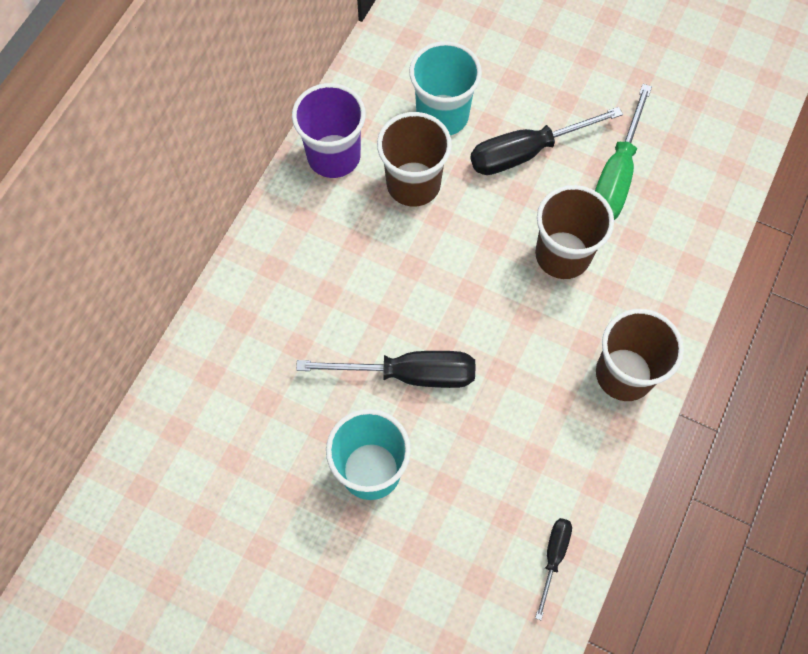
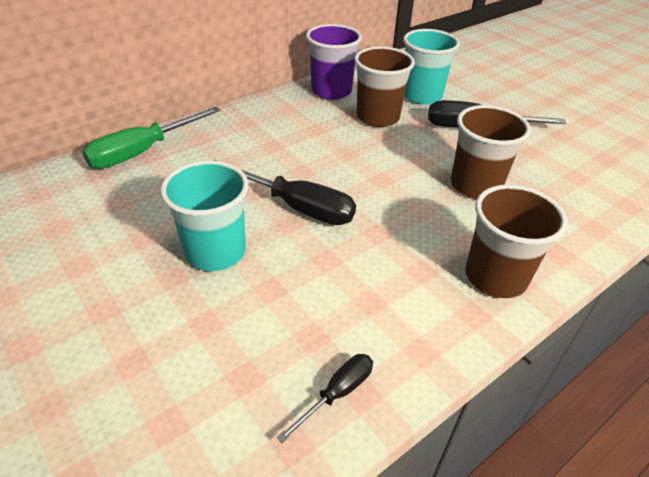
camera: 25 degrees right, 25 degrees down
green screwdriver [595,84,652,220] -> green screwdriver moved to [82,107,221,169]

